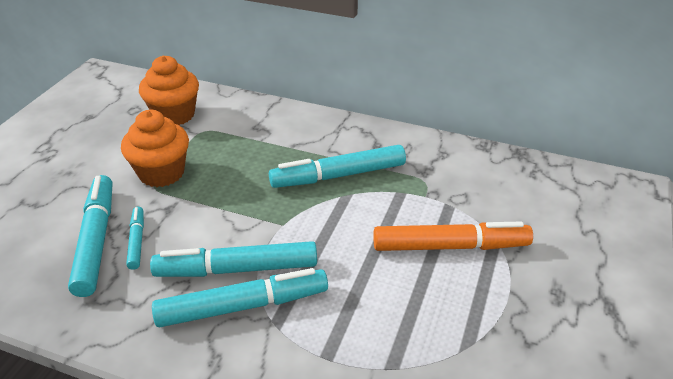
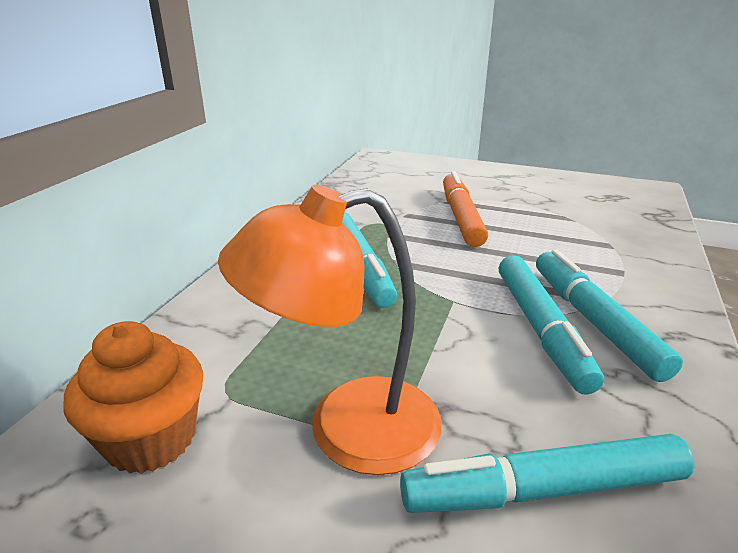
camera: 90 degrees left, 10 degrees down
orange cupcake [121,110,189,187] -> orange lamp [218,185,442,475]
turquoise marker [126,207,144,270] -> none

